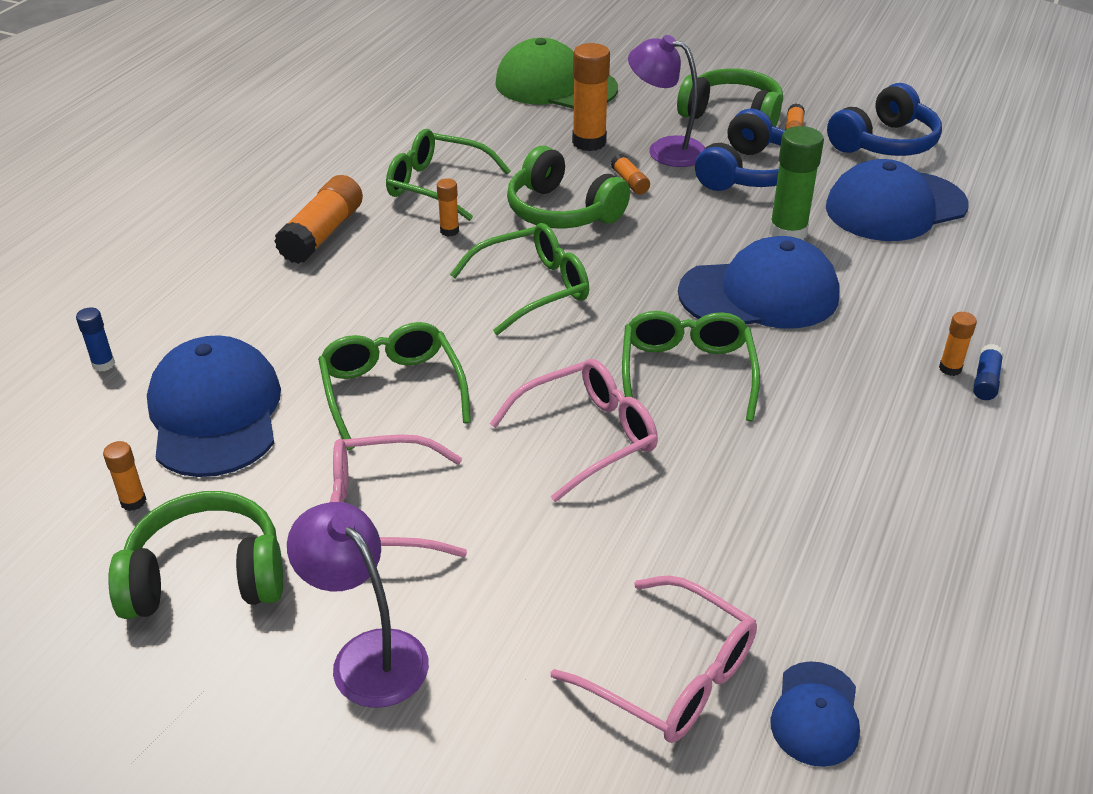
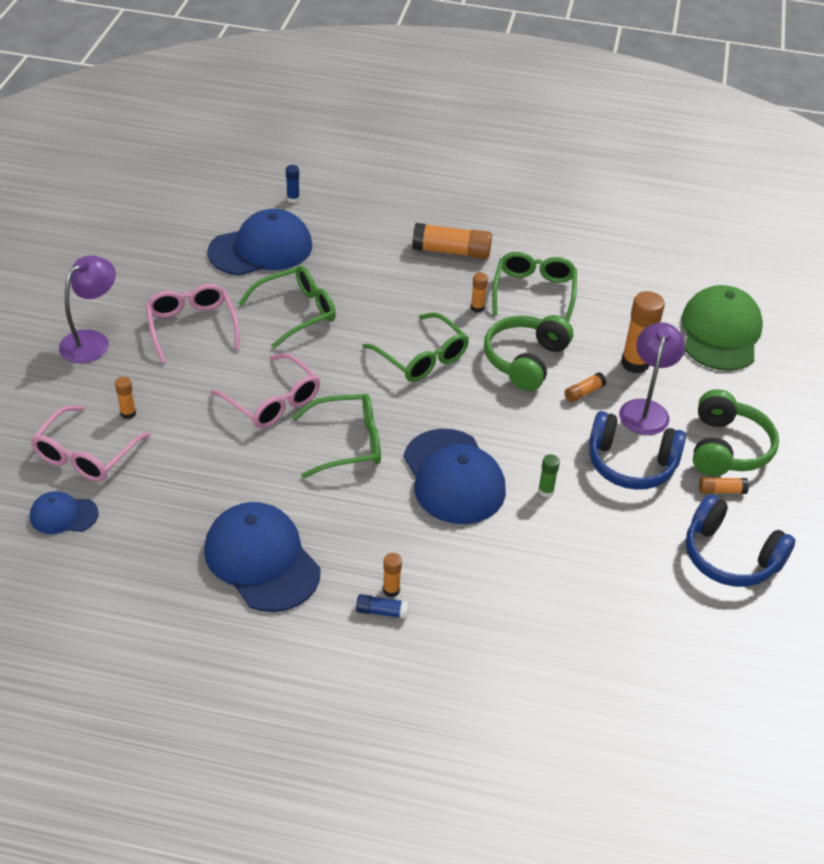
camera: 75 degrees right, 5 degrees up
orange glue stick [103,441,146,511] -> orange glue stick moved to [115,377,136,419]
green headphones [108,491,283,619] -> none
green glue stick [769,126,824,240] -> green glue stick [538,454,560,497], size x0.51
blue cap [826,159,968,241] -> blue cap moved to [204,502,321,612]

